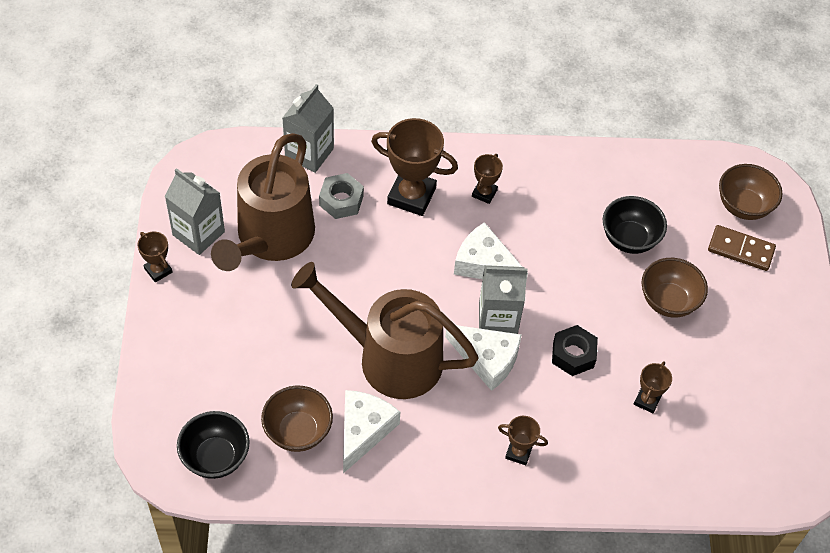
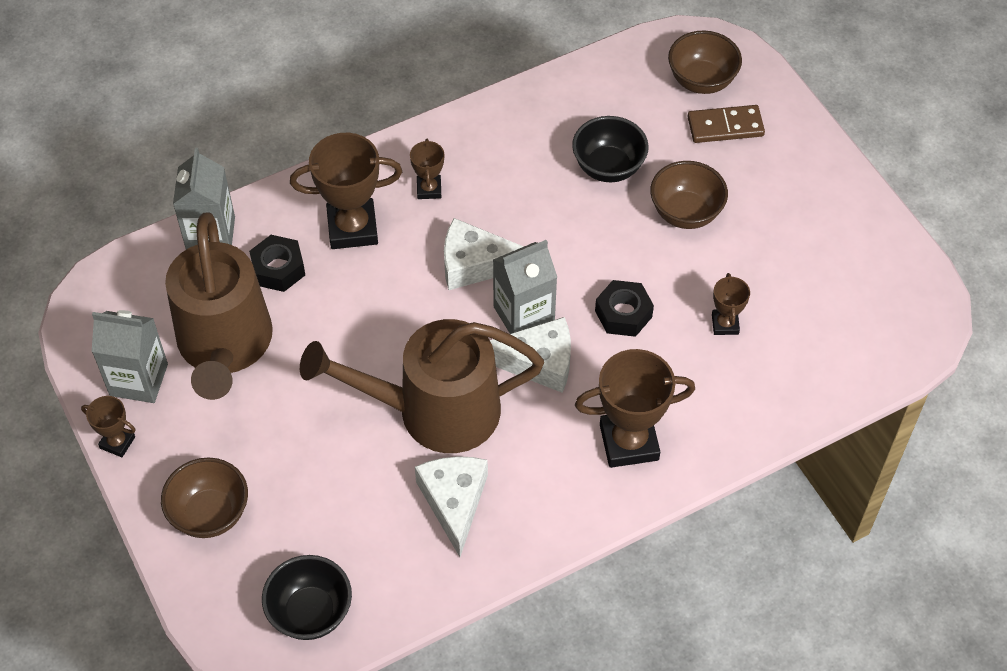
camera: 25 degrees left, 0 degrees up
brown bowl [261,386,333,452] -> brown bowl moved to [161,458,248,538]
grey nut [319,173,364,219] -> black nut [249,235,305,292]
brown trophy [498,416,548,465] -> brown trophy [575,349,695,468], size x1.94

